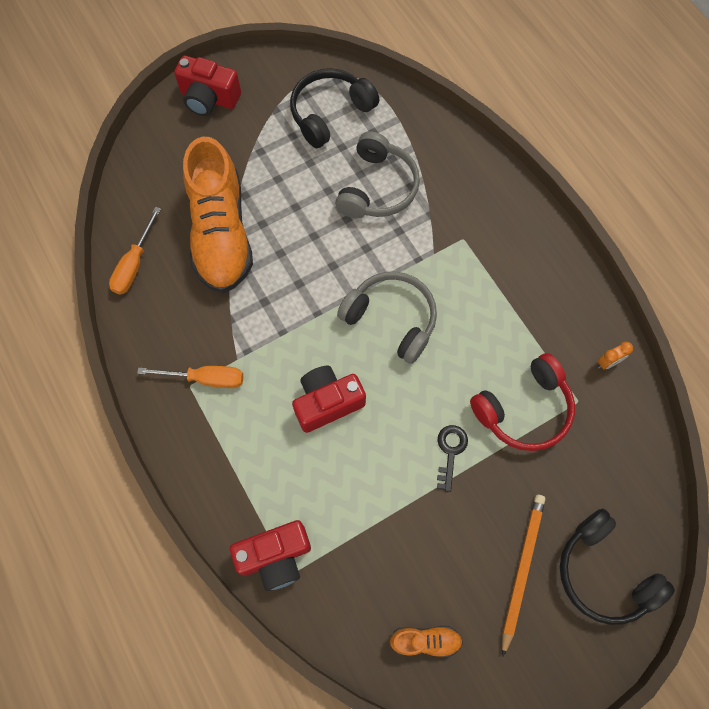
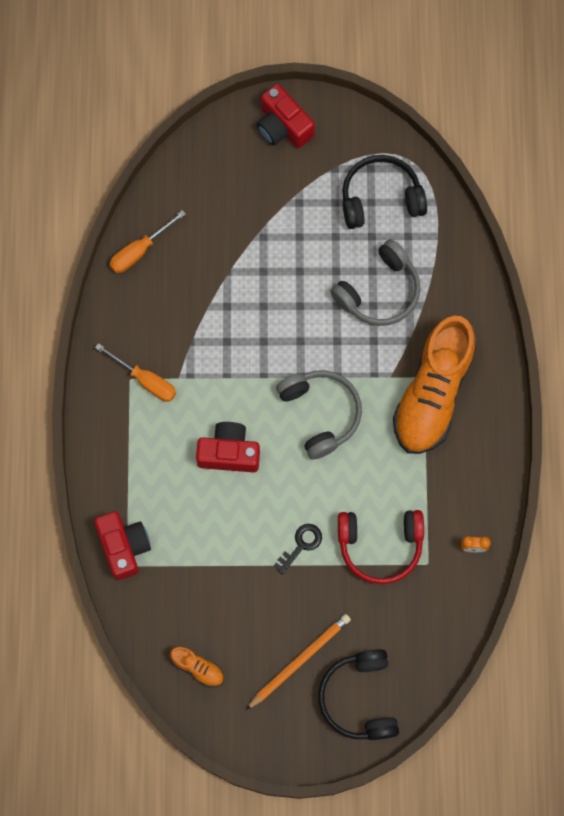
camera: 30 degrees right, 5 degrees up
orange shoe [183,137,253,293] -> orange shoe moved to [393,315,476,454]
red camera [230,520,311,591] -> red camera turned 120 degrees counterclockwise [94,511,151,580]

